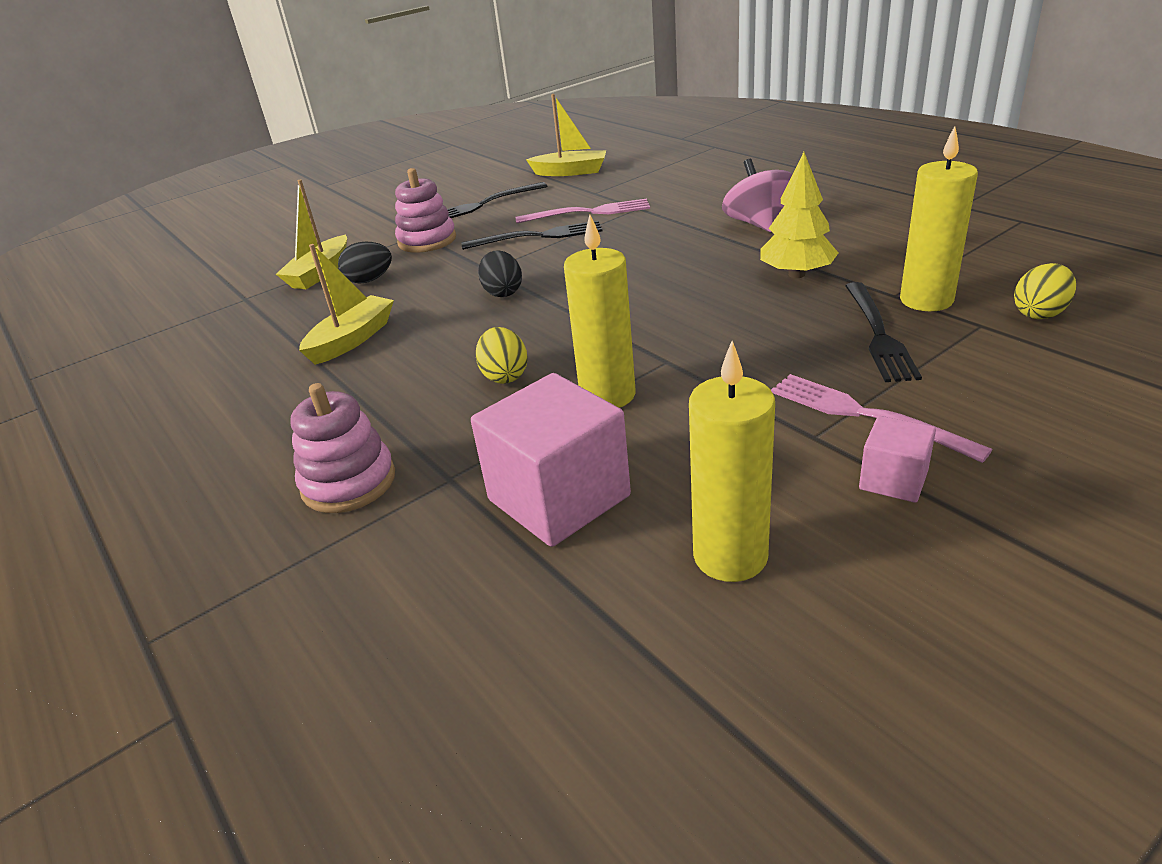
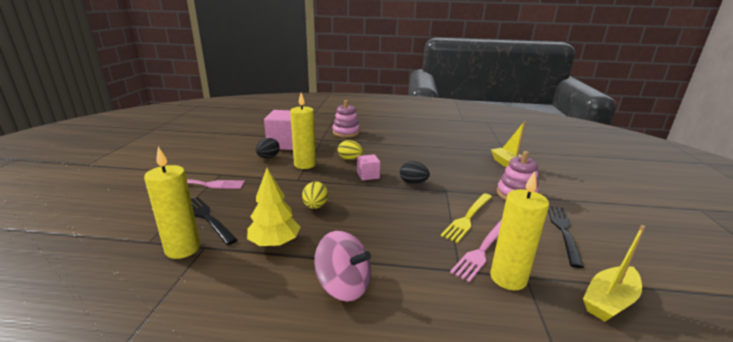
camera: 130 degrees right, 10 degrees down
yellow boat [299,244,394,365] -> none
black egg [338,242,392,284] -> black egg moved to [256,138,280,158]
black fork [462,221,602,250] -> yellow fork [441,193,492,243]
yellow candle [689,341,775,582] -> yellow candle moved to [490,171,549,290]
pink cube [859,416,936,503] -> pink cube moved to [357,154,380,181]
yellow egg [1014,263,1076,319] -> yellow egg moved to [302,181,328,209]

